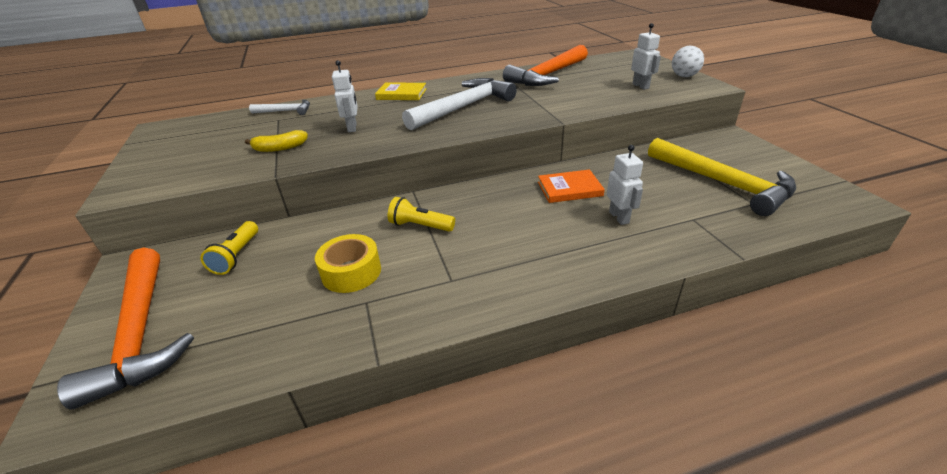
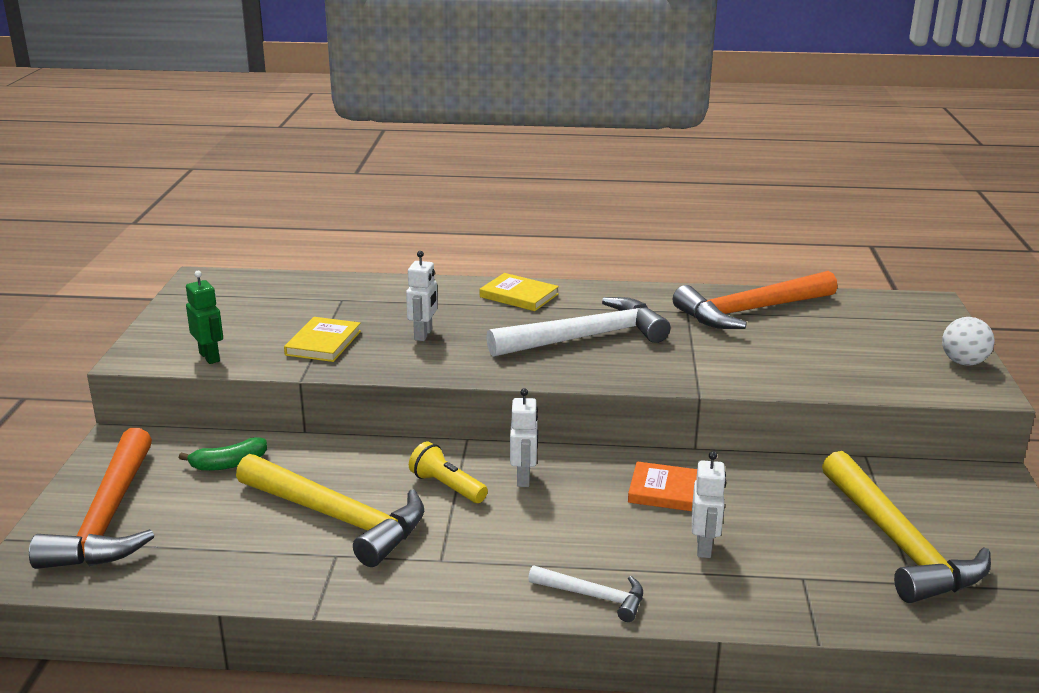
camera: 20 degrees right, 10 degrees down
yellow flashlight [200,221,258,275] -> green banana [179,437,267,471]
yellow banana [245,130,308,152] -> yellow book [284,317,361,362]
white hammer [249,100,310,115] -> white hammer moved to [528,565,643,622]
yellow tape [315,234,381,293] -> yellow hammer [236,454,424,567]
white robot [631,23,661,90] -> white robot moved to [510,388,538,487]
none -> green robot [186,271,223,364]

